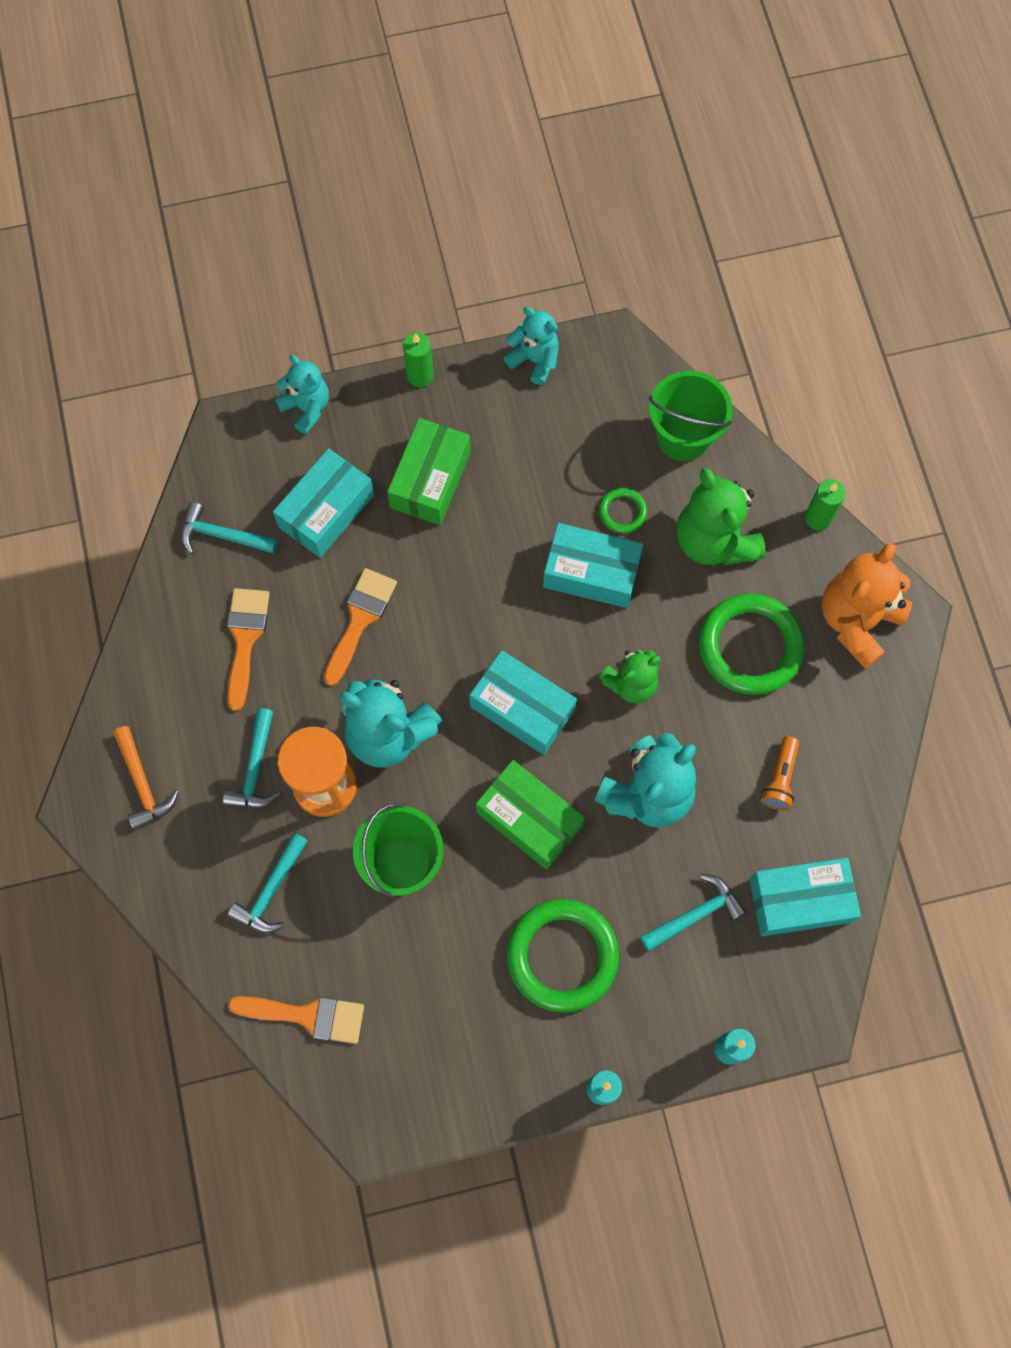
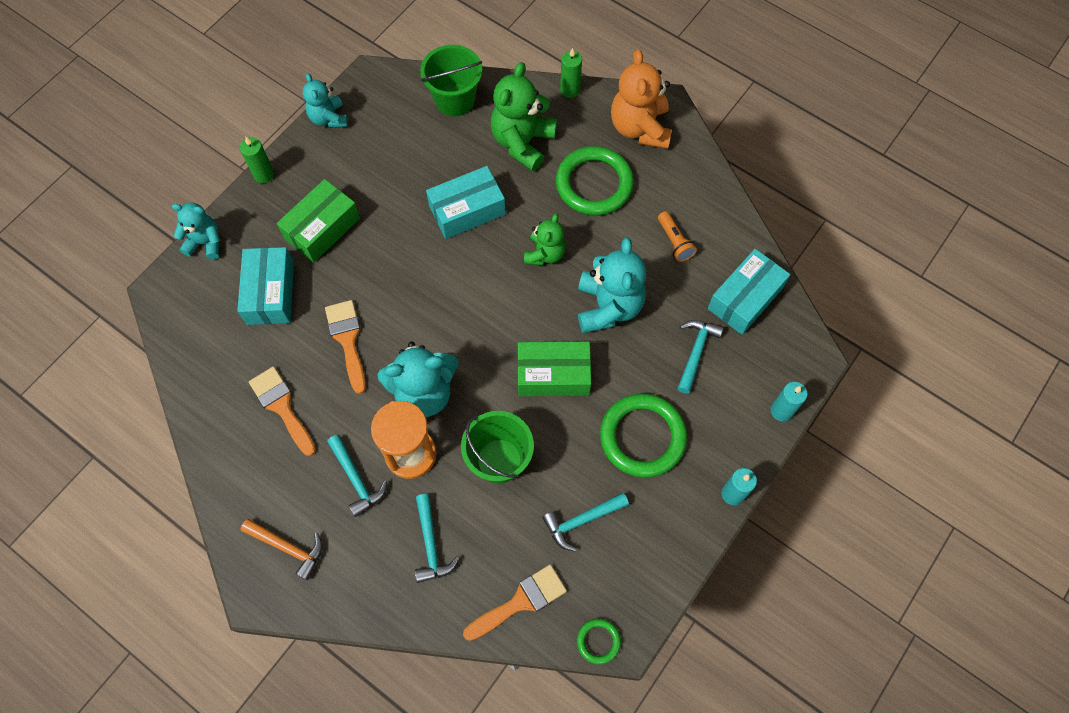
camera: 40 degrees left, 5 degrees down
turquoise hammer [180,502,278,554] -> turquoise hammer moved to [542,493,629,551]
green box [387,418,471,525] -> green box turned 60 degrees clockwise [277,179,360,263]
turquoise box [469,650,577,755] -> none
turquoise teddy bear [504,307,559,385] -> turquoise teddy bear turned 105 degrees counterclockwise [302,73,348,128]
green ring [599,488,647,533] -> green ring moved to [577,619,621,664]
green teddy bear [677,468,766,566] -> green teddy bear turned 90 degrees clockwise [491,62,557,171]

